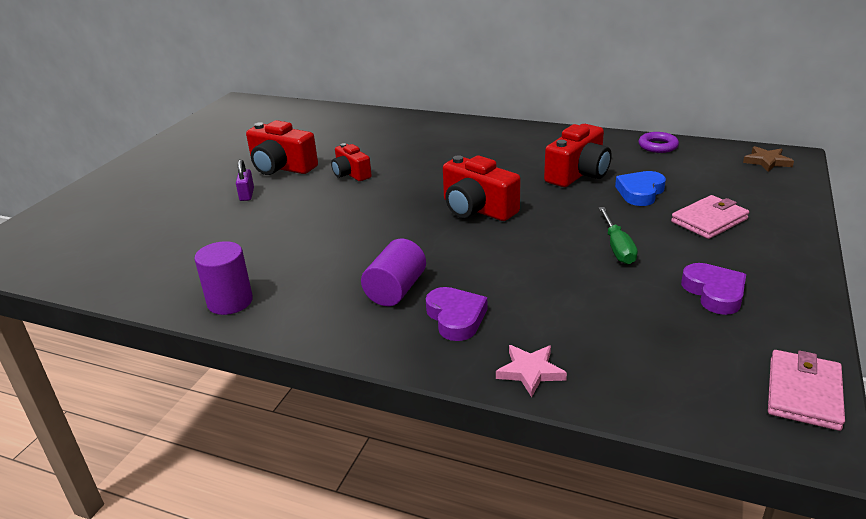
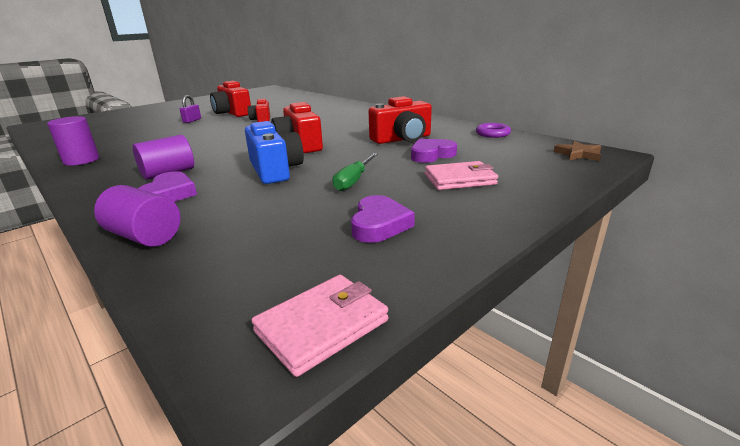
camera: 25 degrees right, 5 degrees down
pink star [496,345,567,397] -> purple cylinder [94,185,181,247]
blue heart [615,171,666,206] -> purple heart [411,139,457,163]
none -> blue camera [245,121,304,184]

